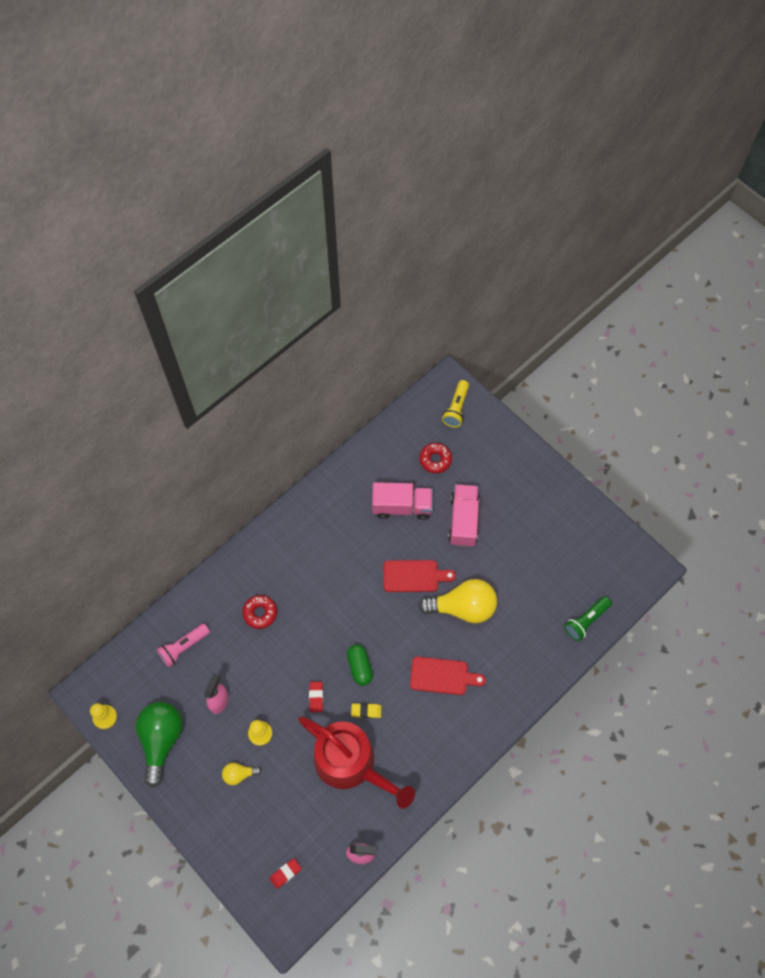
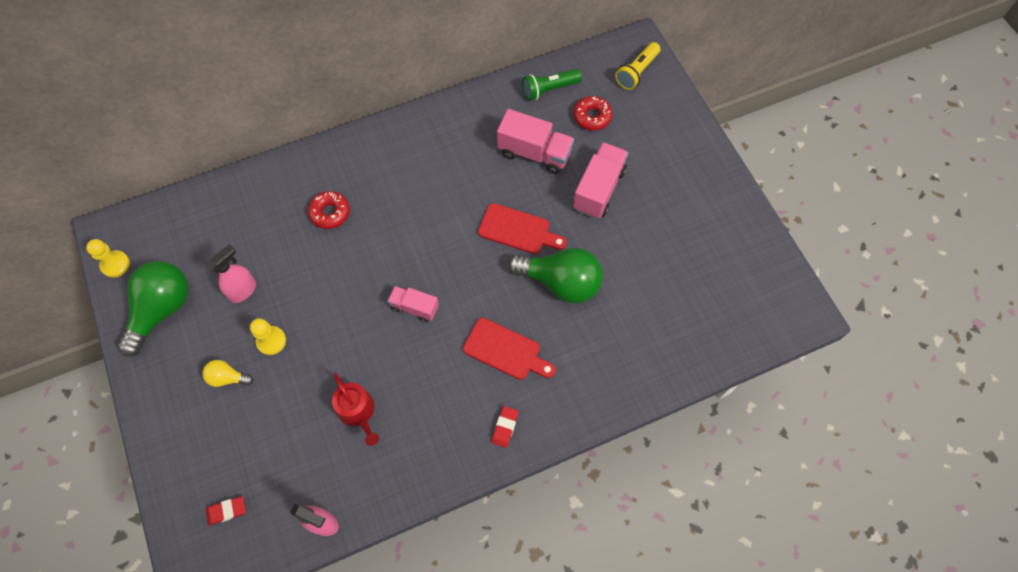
camera: 20 degrees right, 0 degrees up
pink flashlight [156,623,210,667] -> none
red watering can [298,716,415,809] -> red watering can [332,372,379,446], size x0.50
red eraser [309,681,323,712] -> red eraser moved to [492,406,519,448]
green capsule [347,644,373,686] -> pink truck [387,286,439,322]
yellow eraser [351,703,381,718] -> none
yellow light bulb [418,579,497,623] -> green light bulb [508,248,603,304]
green flashlight [564,596,612,641] -> green flashlight moved to [522,69,582,101]

